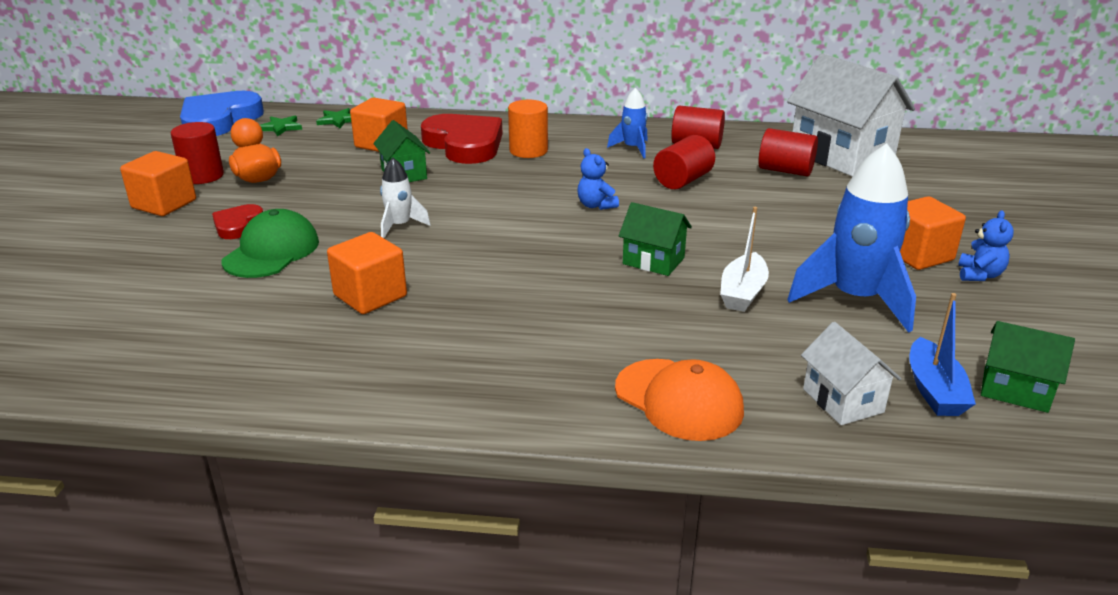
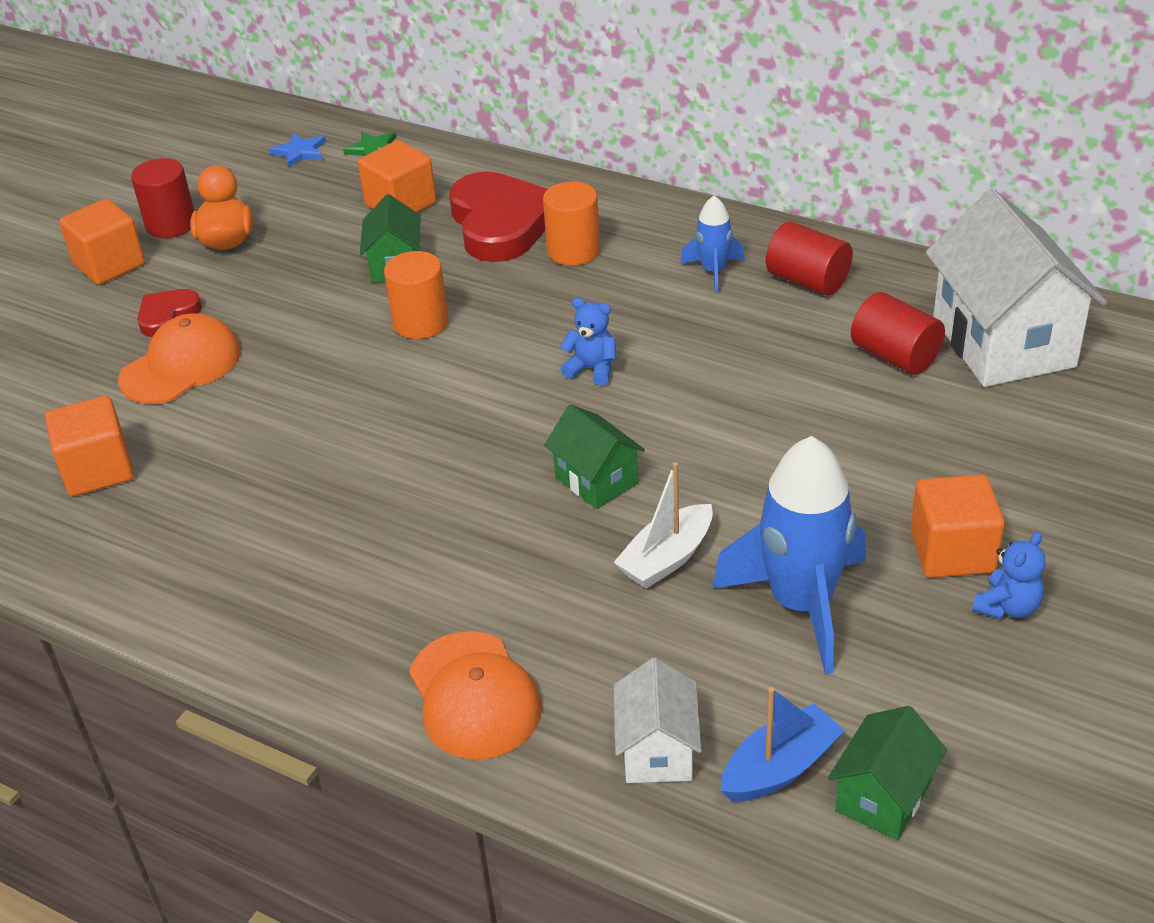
camera: 25 degrees right, 10 degrees up
blue heart [180,91,264,136] -> none
green cap [221,209,319,278] -> orange cap [118,314,241,404]
green star [260,116,302,136] -> blue star [269,133,326,168]
orange cube [327,232,407,314] -> orange cube moved to [45,396,134,496]
white rocket [380,158,431,238] -> none
blue teddy bear [577,148,619,210] -> blue teddy bear turned 120 degrees clockwise [560,298,616,385]
red cylinder [653,135,715,189] -> none
blue boat [909,293,976,416] -> blue boat turned 150 degrees counterclockwise [721,687,845,802]
green house [981,321,1075,413] -> green house turned 75 degrees clockwise [828,706,947,840]
none -> orange cylinder [384,251,448,339]

